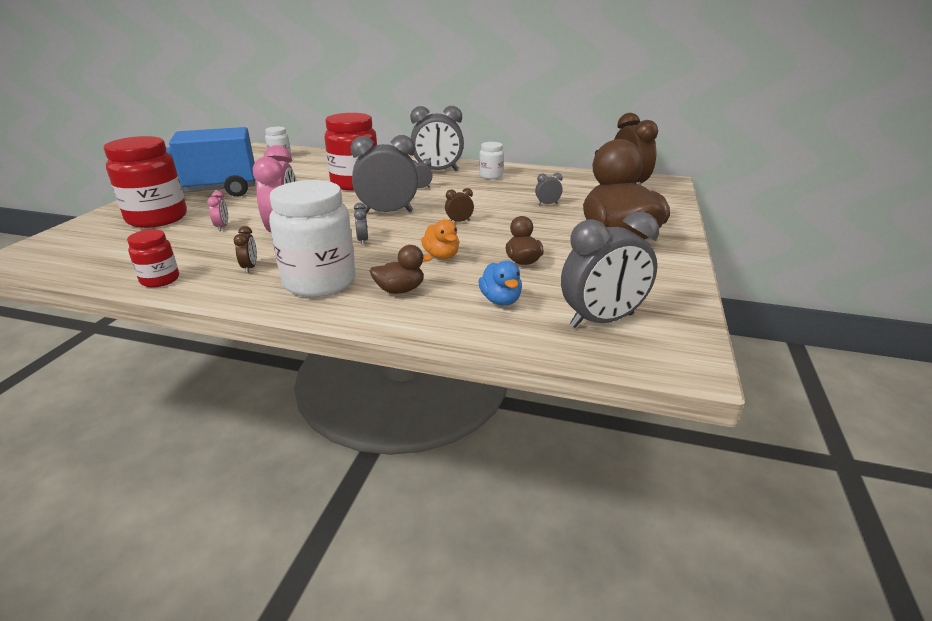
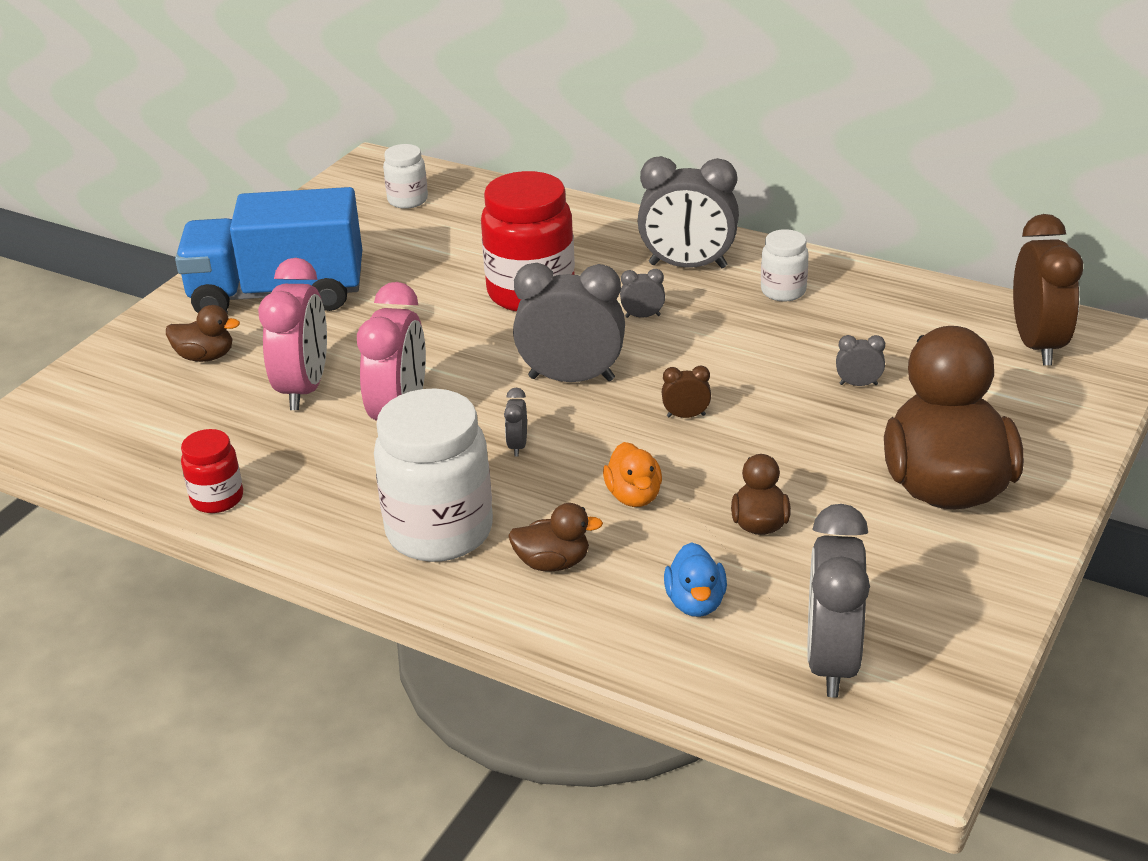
camera: 15 degrees right, 5 degrees up
red jar [104,136,187,228] -> brown duck [166,305,240,362]
pink clock [207,191,228,231] -> pink clock [258,258,327,410], size x2.31
brown clock [233,226,257,273] -> none
grey clock [561,212,659,328] -> grey clock turned 105 degrees clockwise [807,504,870,698]

